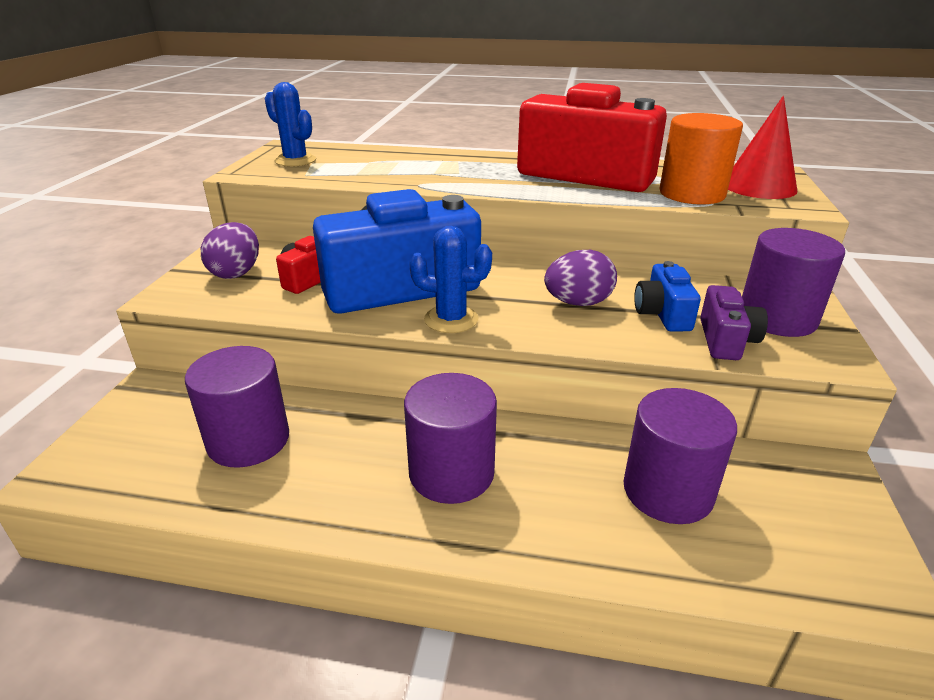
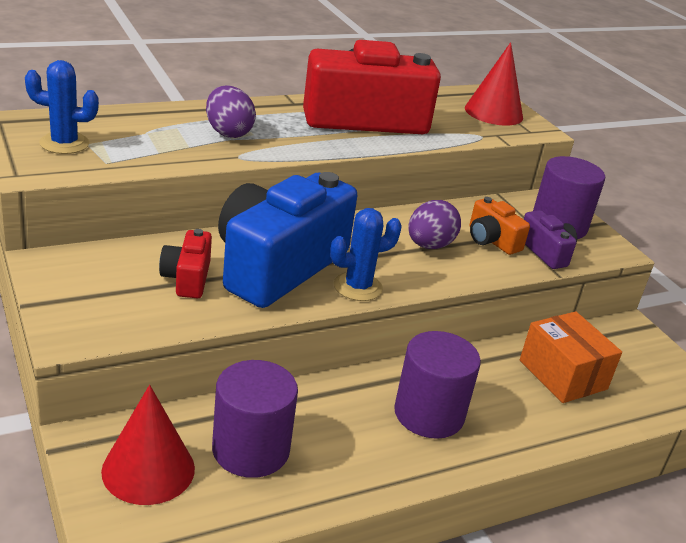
camera: 40 degrees left, 0 degrees up
purple egg [201,222,259,279] -> purple egg moved to [206,85,256,138]
purple cylinder [623,388,737,524] -> orange box [520,311,622,403]
blue camera [634,261,701,332] -> orange camera [470,197,530,255]
orange cylinder [659,113,743,204] -> none
none -> red cone [101,385,195,505]

